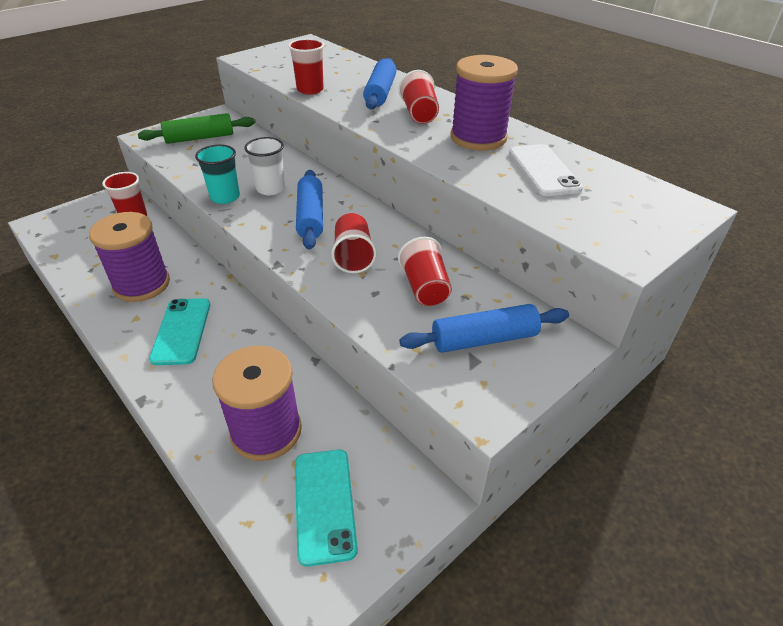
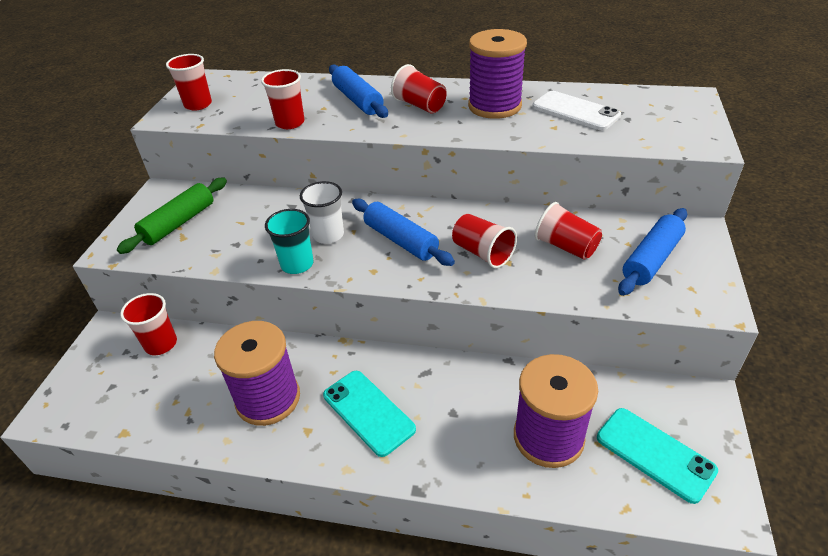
camera: 35 degrees left, 0 degrees up
none -> red cup [166,54,212,111]

